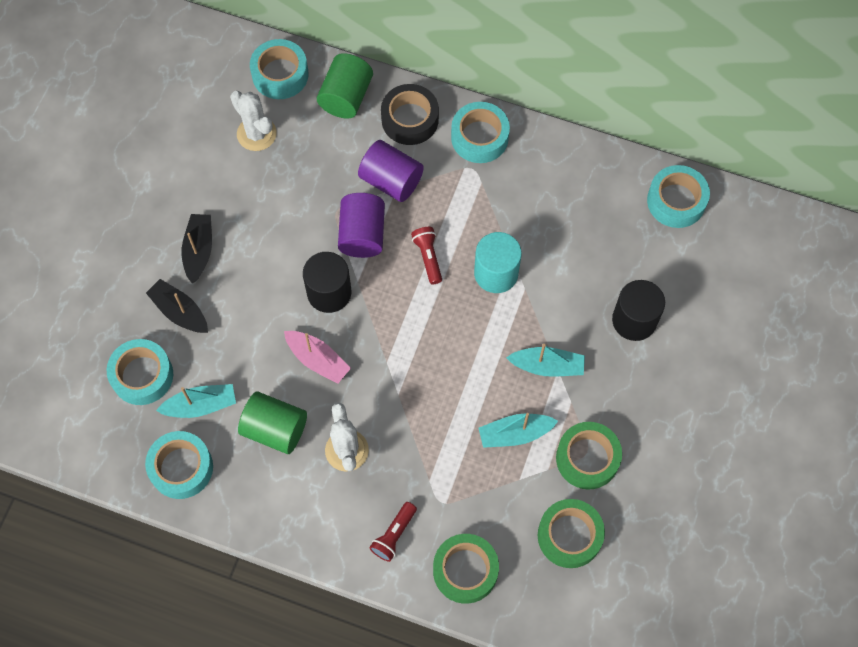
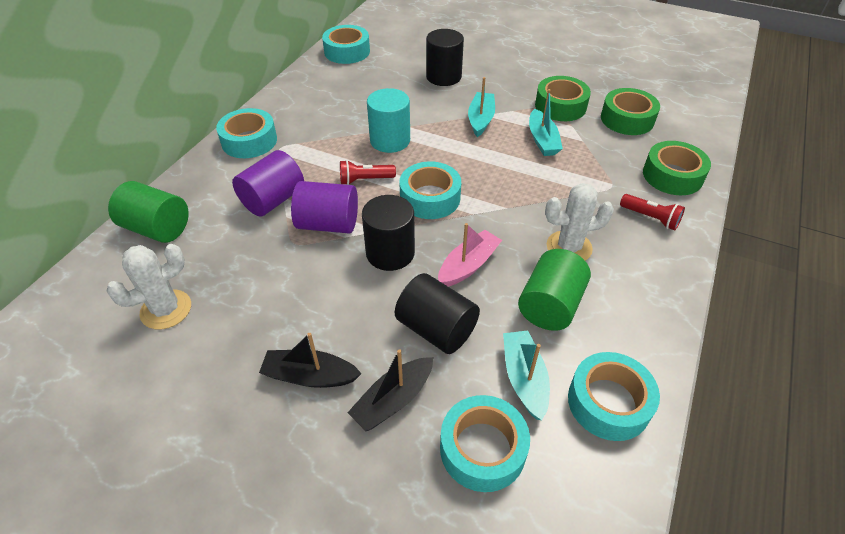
camera: 85 degrees left, 20 degrees down
turquoise tape [250,39,309,99] -> turquoise tape moved to [399,161,461,219]
black tape [381,84,439,145] -> none
none -> black cylinder [395,273,480,354]

